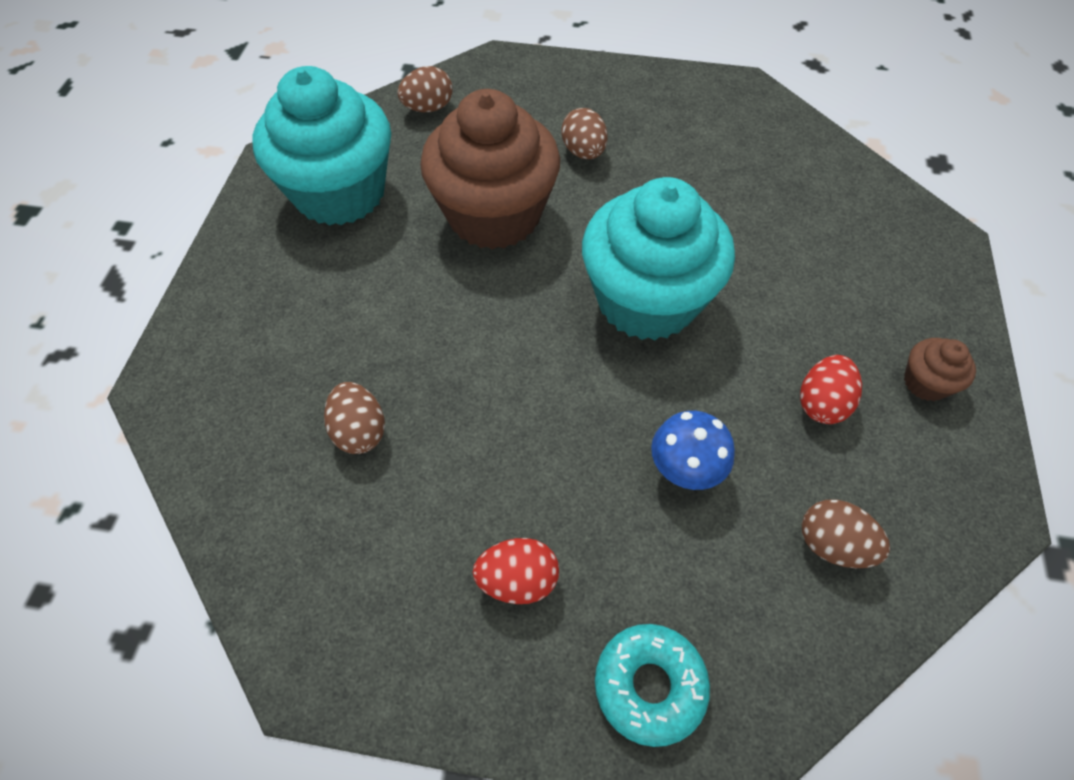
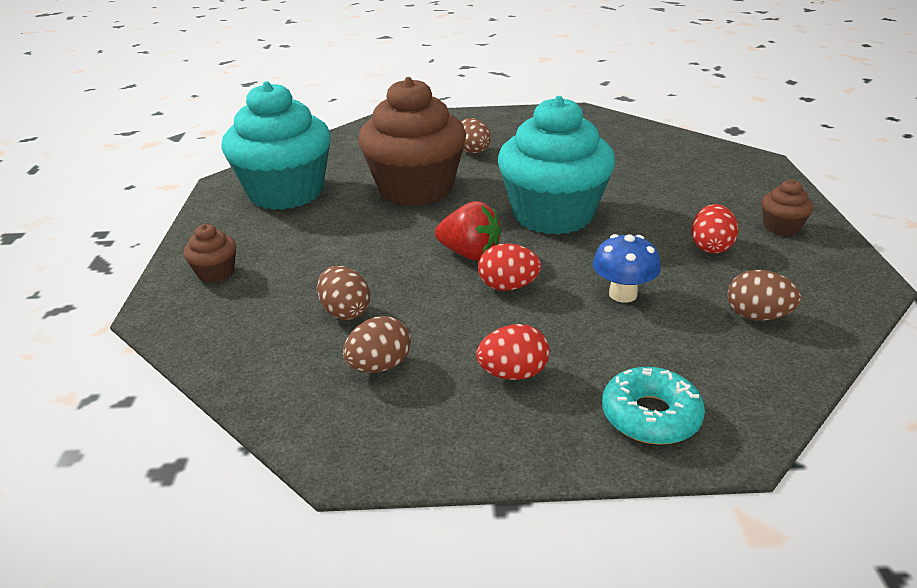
camera: 10 degrees left, 25 degrees down
brown egg [397,66,452,112] -> brown egg moved to [343,316,411,373]
none -> brown cupcake [183,224,236,283]
none -> red strawberry [435,201,501,261]
none -> red egg [478,243,541,291]

